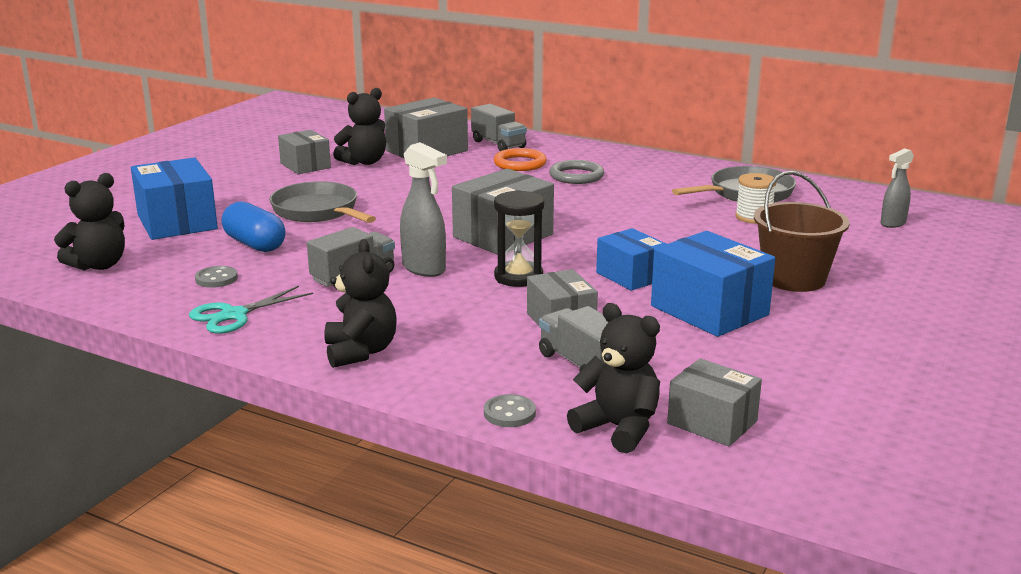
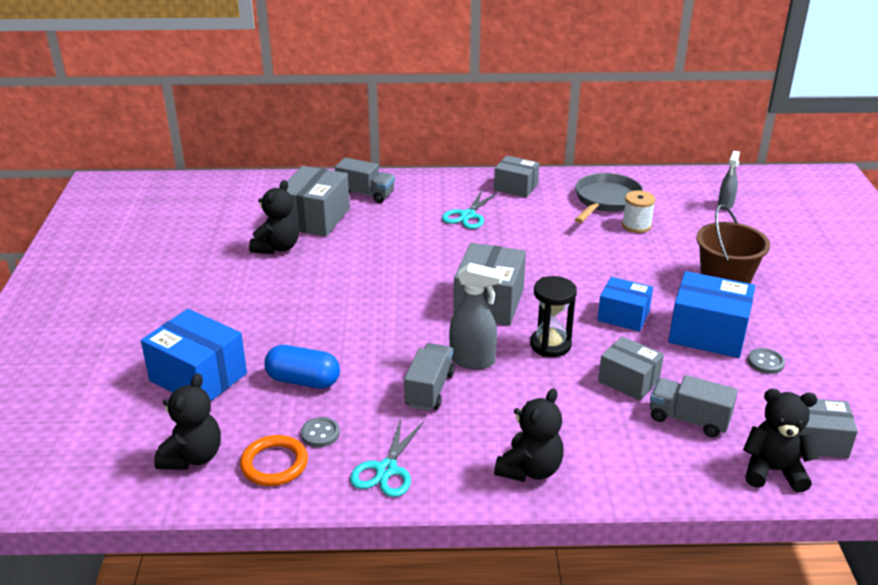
camera: 30 degrees left, 10 degrees up
grey pan [269,181,376,223] -> none
grey box [278,130,331,174] -> grey box moved to [494,156,539,198]
black teddy bear [324,239,397,368] -> black teddy bear turned 75 degrees clockwise [494,388,564,482]
grey button [484,394,536,427] -> grey button moved to [748,348,785,374]
orange ring [494,148,547,171] -> orange ring moved to [240,435,308,486]
grey ring [549,160,604,184] -> turquoise scissors [442,190,498,229]

